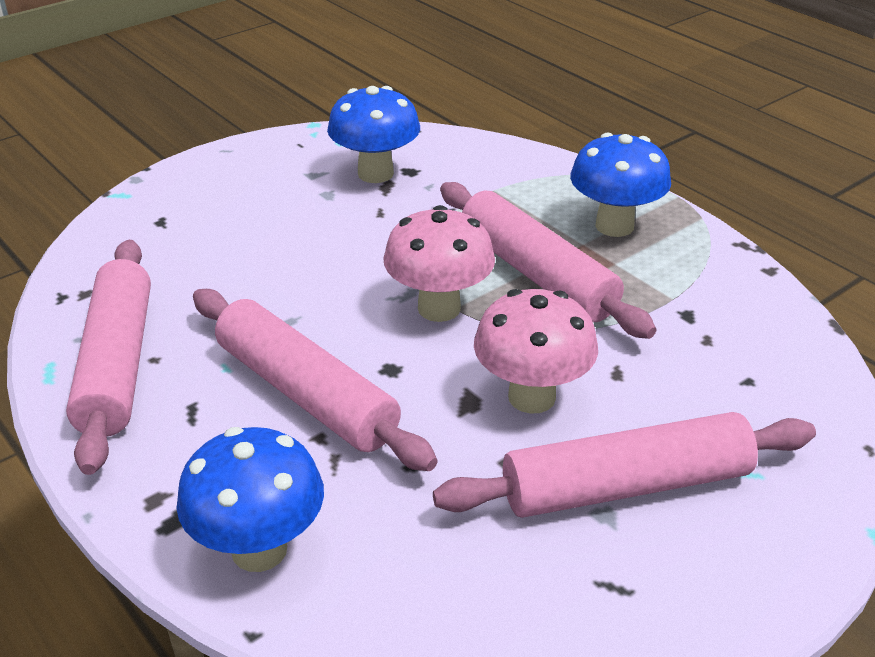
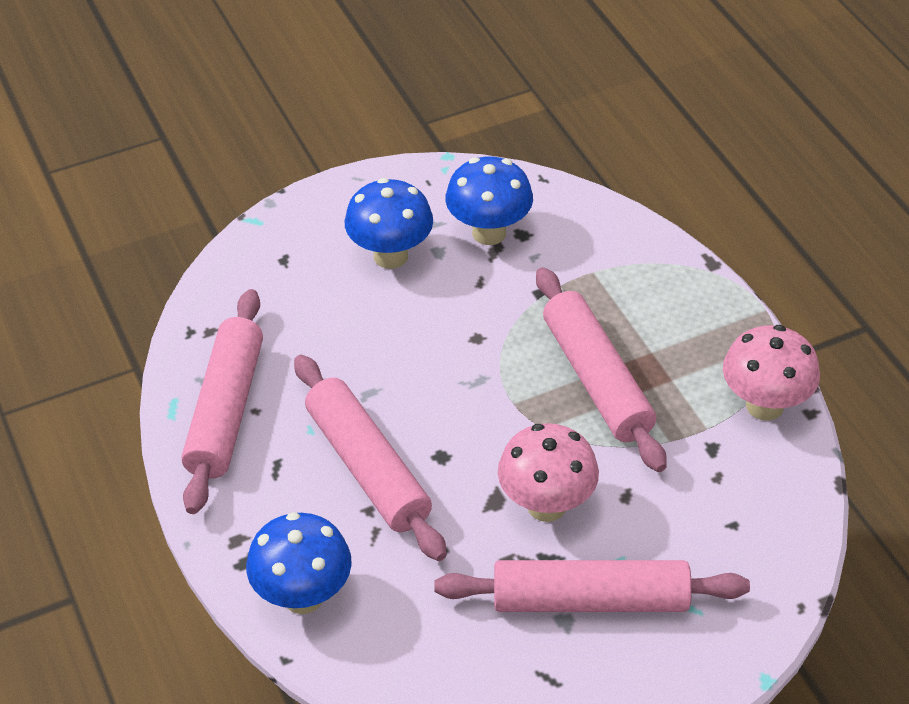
camera: 15 degrees right, 10 degrees up
pink mushroom [383,205,495,322] -> pink mushroom moved to [723,325,820,421]
blue mushroom [570,133,671,237] -> blue mushroom moved to [344,178,433,269]

